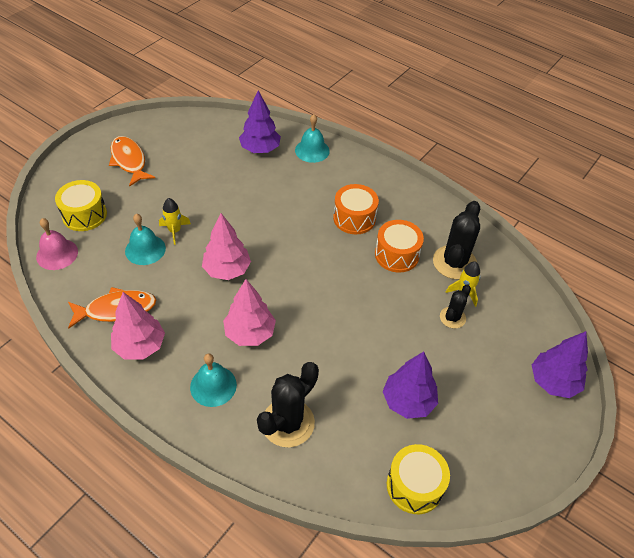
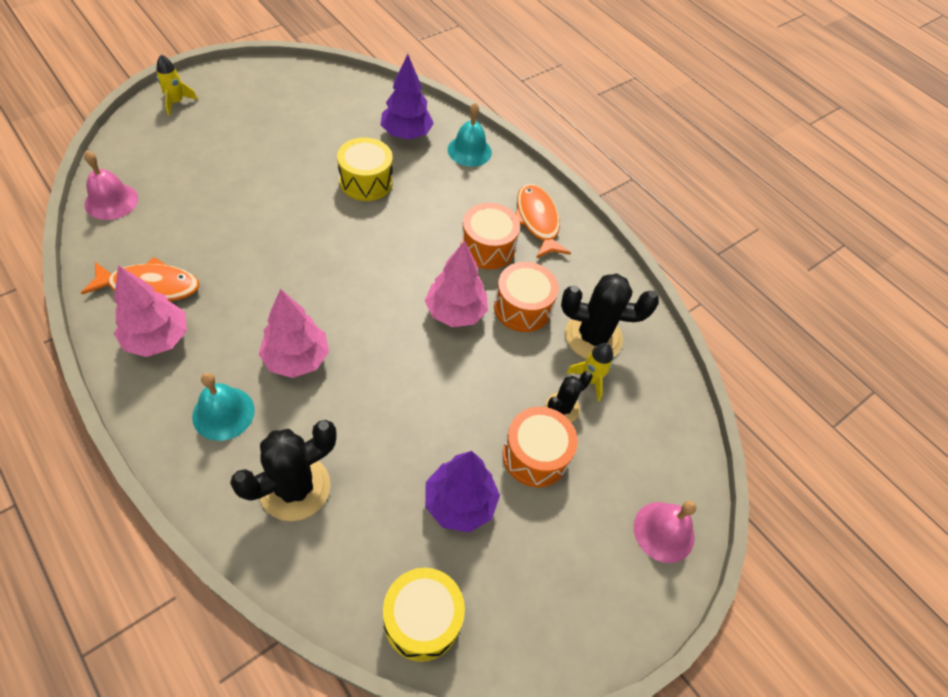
camera: 10 degrees right, 5 degrees up
yellow drum [55,180,107,231] -> yellow drum moved to [337,137,393,201]
orange fish [109,136,155,187] -> orange fish moved to [516,184,571,258]
turquoise bell [125,214,166,265] -> none
yellow rocket [159,198,191,245] -> yellow rocket moved to [156,55,198,116]
pink tree [202,213,251,280] -> pink tree moved to [425,241,488,327]
black cactus [433,201,480,279] -> black cactus turned 60 degrees clockwise [561,274,659,359]
purple tree [532,331,588,398] -> pink bell [634,501,696,563]
none -> orange drum [503,407,578,487]

